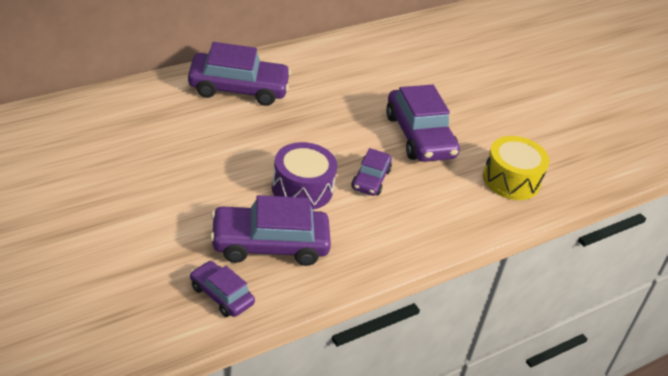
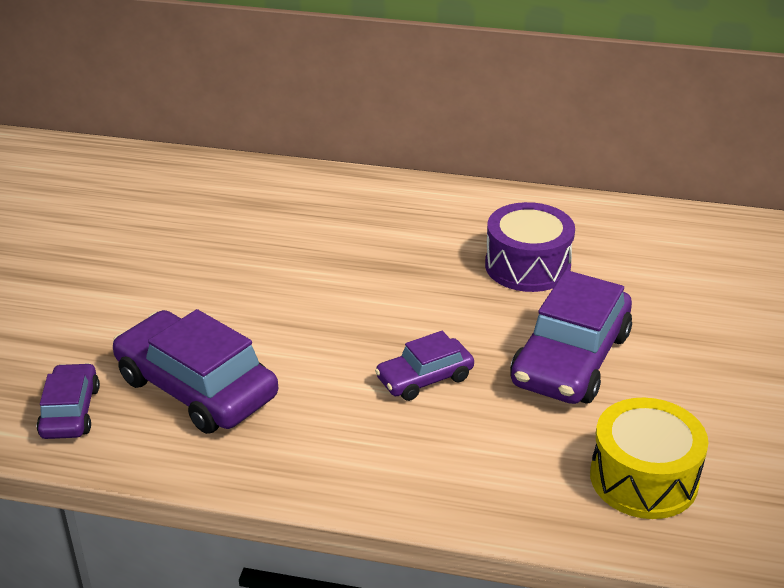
camera: 50 degrees right, 5 degrees down
purple car [188,42,291,106] -> none
purple drum [272,142,337,210] -> purple drum moved to [485,202,575,292]

